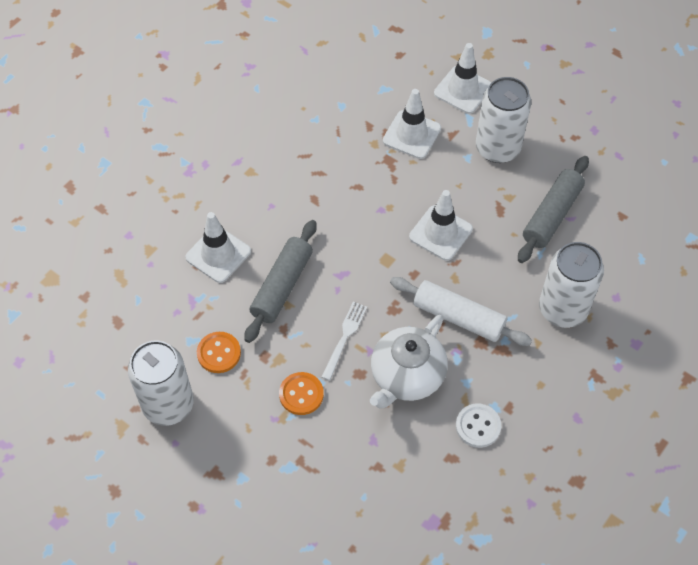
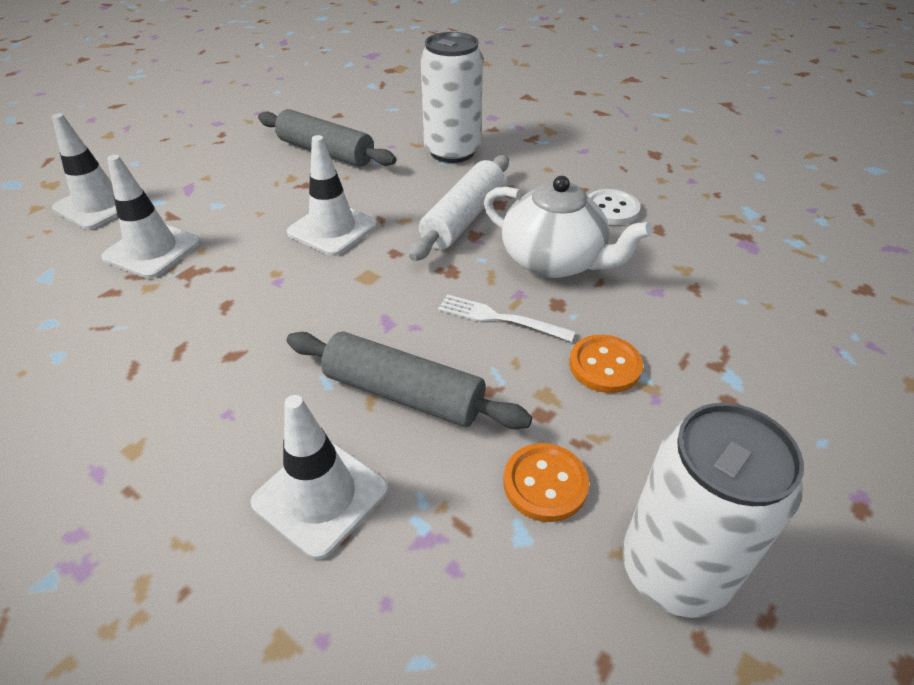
camera: 90 degrees left, 15 degrees down
white can [476,77,531,163] -> none

